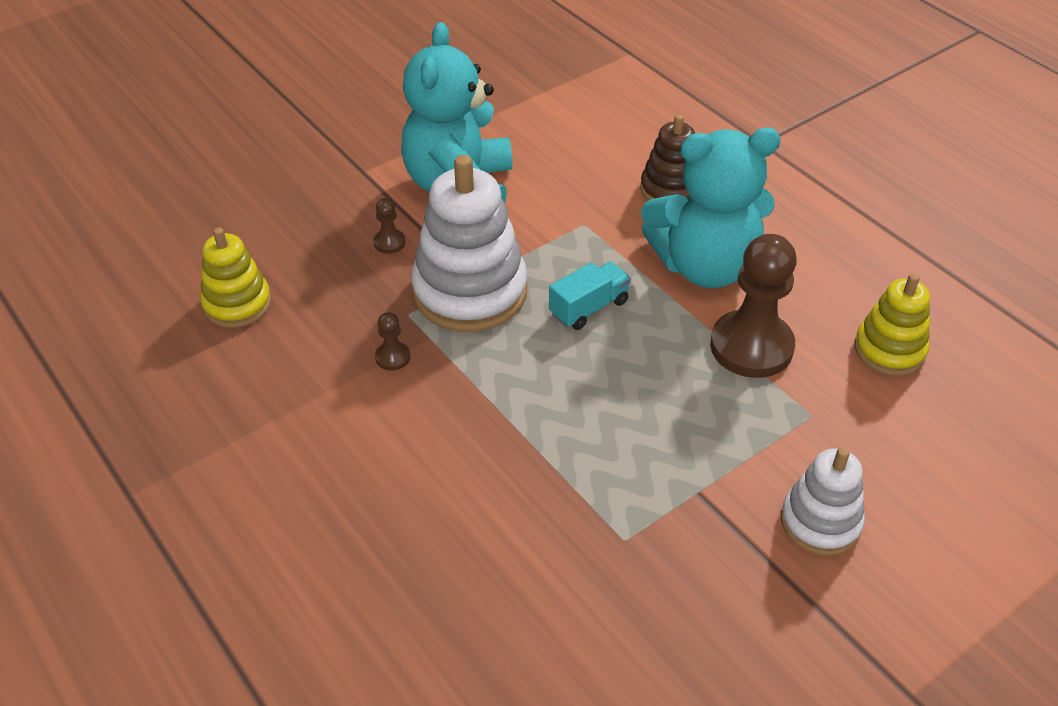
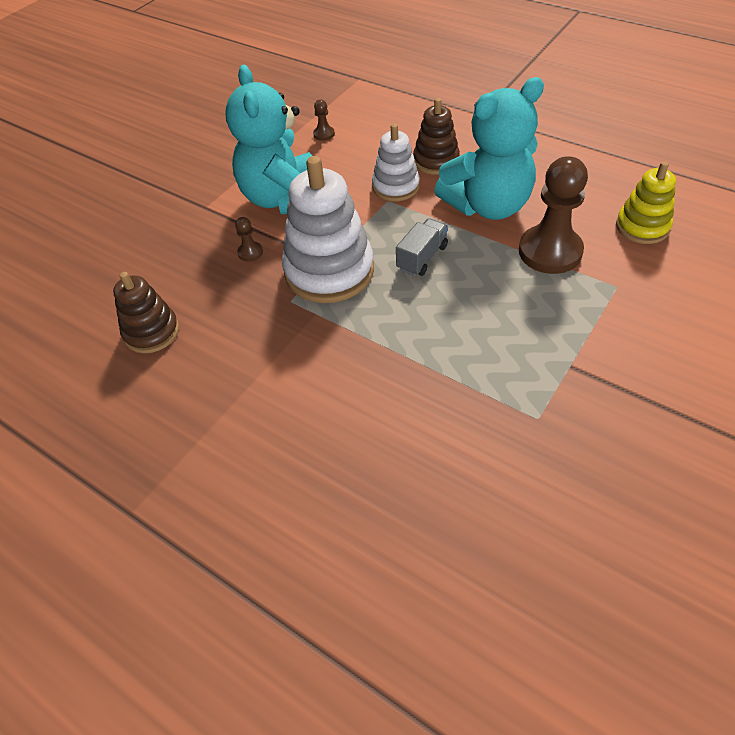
camera: 15 degrees left, 5 degrees up
yellow stacking toy [200,227,271,328] -> brown stacking toy [113,272,179,353]
brown pawn [375,312,410,371] -> brown pawn moved to [313,99,335,141]
turquoise truck [549,262,631,330] -> grey truck [396,218,448,276]
white stacking toy [781,447,865,556] -> white stacking toy moved to [372,124,420,201]

